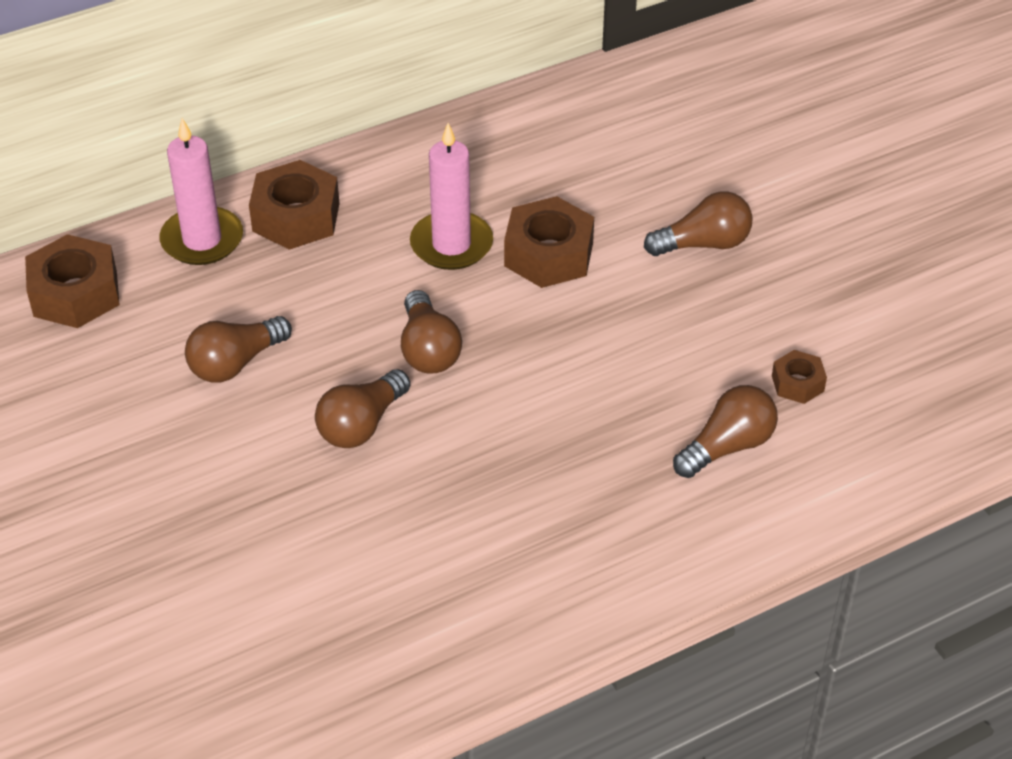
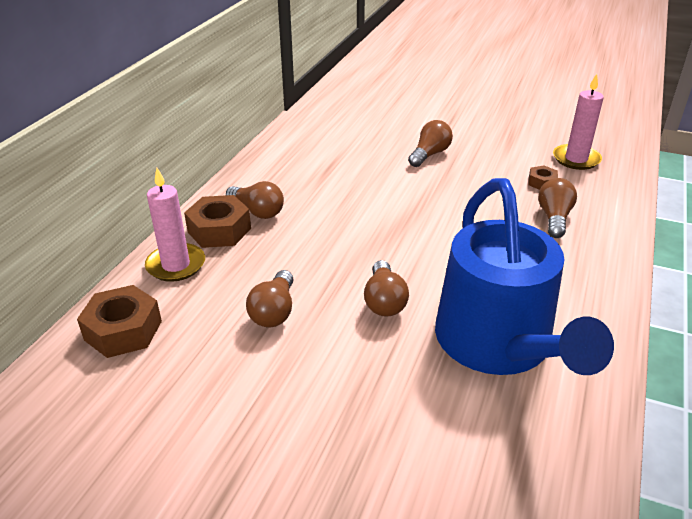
camera: 40 degrees left, 10 degrees down
brown light bulb [401,290,462,374] -> brown light bulb moved to [226,181,284,219]
pink candle [410,123,493,270] -> pink candle moved to [553,74,604,170]
brown nut [504,196,594,288] -> none
none -> blue watering can [435,178,614,375]

